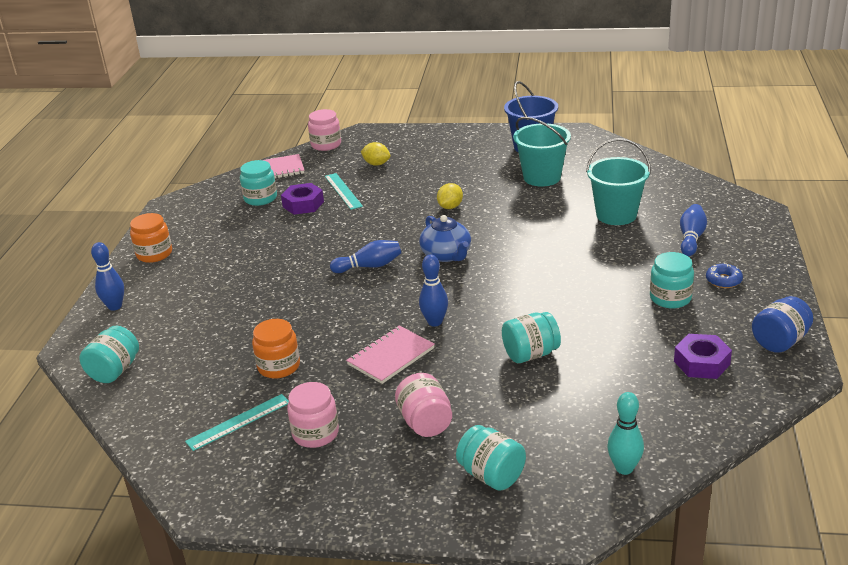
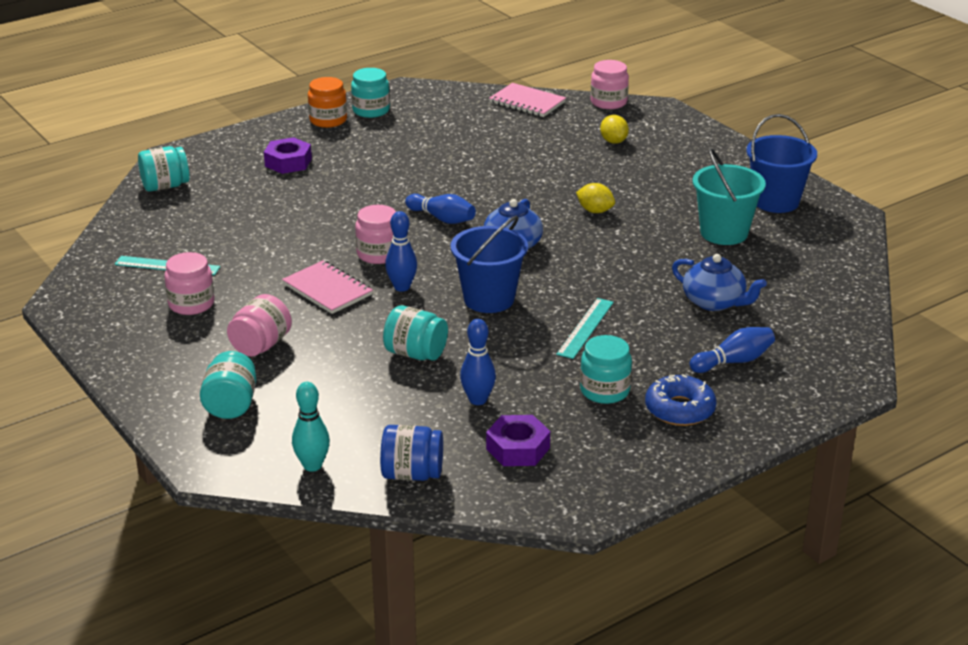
camera: 45 degrees right, 0 degrees up
blue bowling pin [91,242,124,311] -> blue bowling pin moved to [460,319,496,405]
turquoise jar [240,160,277,206] -> turquoise jar moved to [351,68,390,118]
orange jar [252,319,300,378] -> none
purple nut [281,183,324,215] -> purple nut moved to [264,137,312,174]
turquoise ruler [325,173,363,210] -> turquoise ruler moved to [556,298,614,359]
pink notebook [346,326,435,384] -> pink notebook turned 45 degrees clockwise [282,261,373,314]
yellow lemon [437,183,463,209] -> yellow lemon turned 45 degrees clockwise [576,183,615,213]
turquoise bucket [586,138,651,225] -> blue teapot [672,254,767,311]
blue donut [706,263,743,288] -> blue donut [645,374,716,426], size x1.57
blue jar [752,296,813,353] -> blue jar moved to [380,425,443,481]
none -> pink jar [355,205,396,264]
none -> blue bucket [450,216,528,313]

